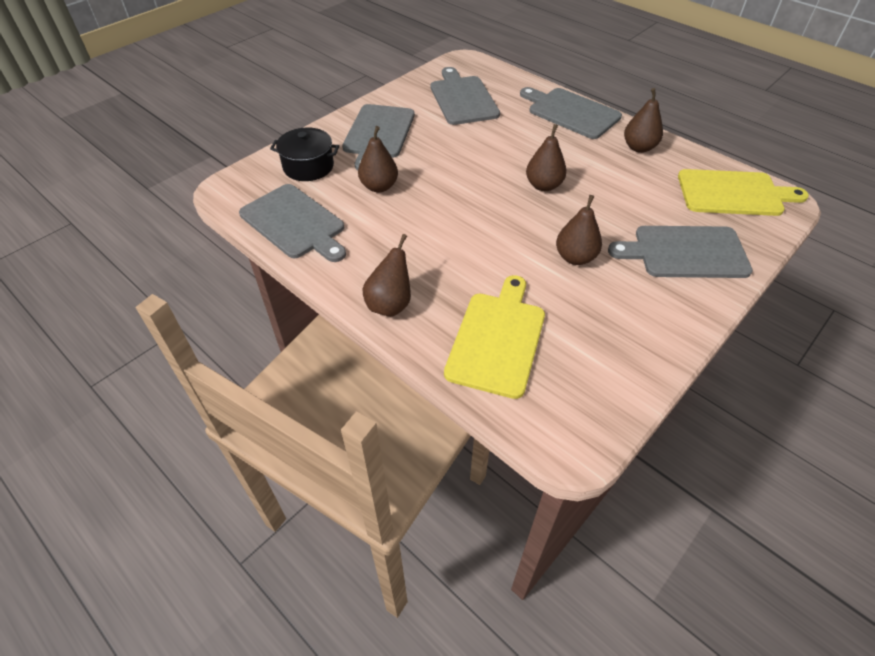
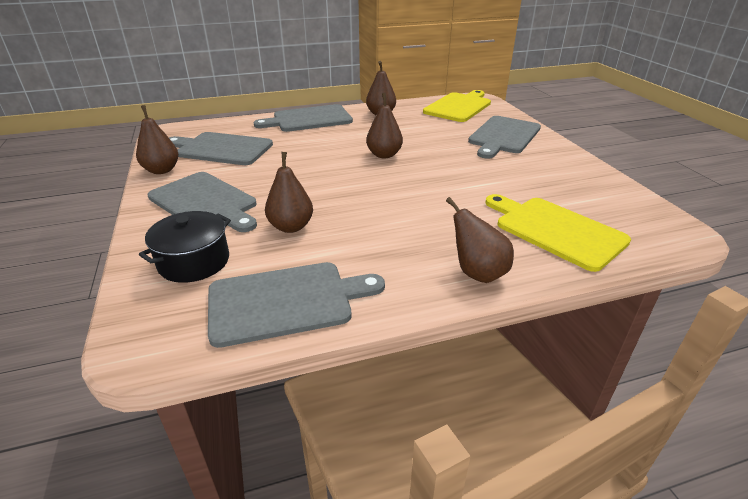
camera: 60 degrees left, 15 degrees down
brown pear [556,195,602,265] -> brown pear moved to [136,105,178,174]

